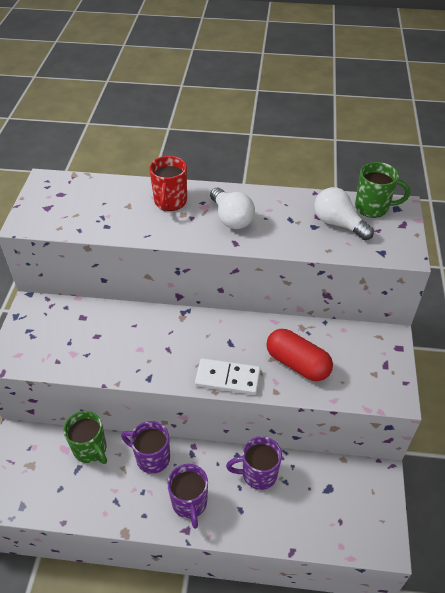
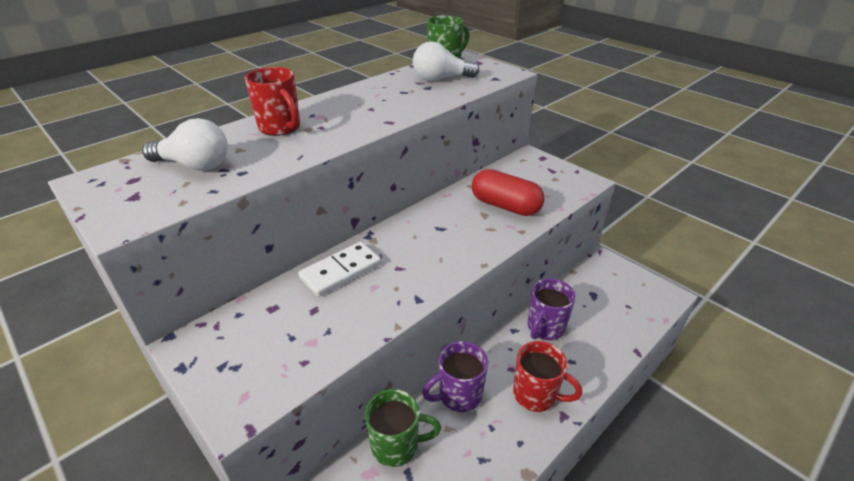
camera: 50 degrees left, 10 degrees down
purple mug [167,464,208,529] -> red mug [513,341,582,412]
white domino [195,358,261,395] -> white domino moved to [298,242,381,297]
white light bulb [210,188,255,229] -> white light bulb moved to [142,118,228,171]
red capsule [266,329,333,381] -> red capsule turned 45 degrees clockwise [472,169,545,216]

